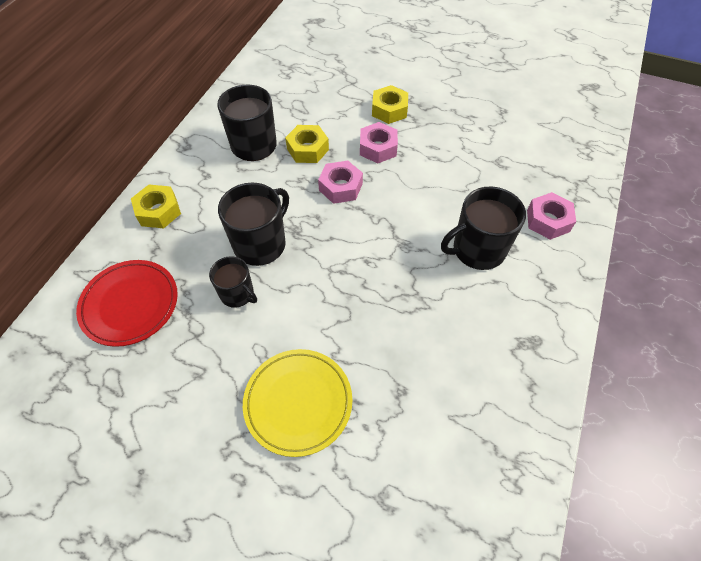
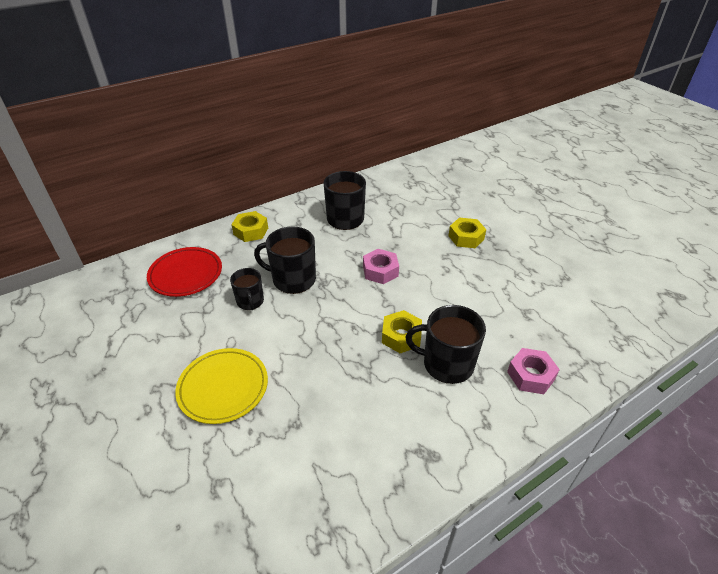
camera: 35 degrees right, 15 degrees down
black mug [218,183,289,266] -> black mug turned 150 degrees counterclockwise [254,227,316,294]
yellow nut [285,125,329,163] -> yellow nut moved to [382,310,422,353]
pink nut [360,122,398,163] -> none

